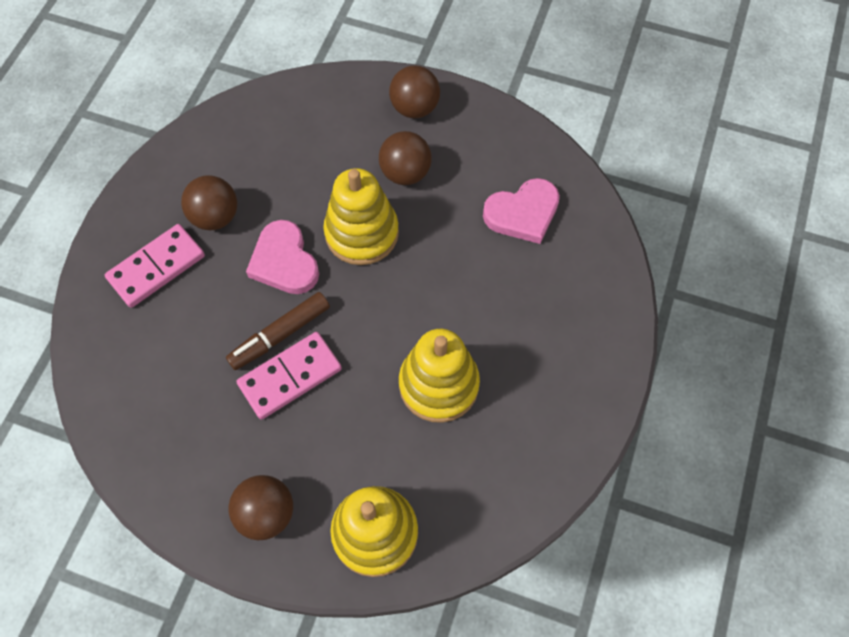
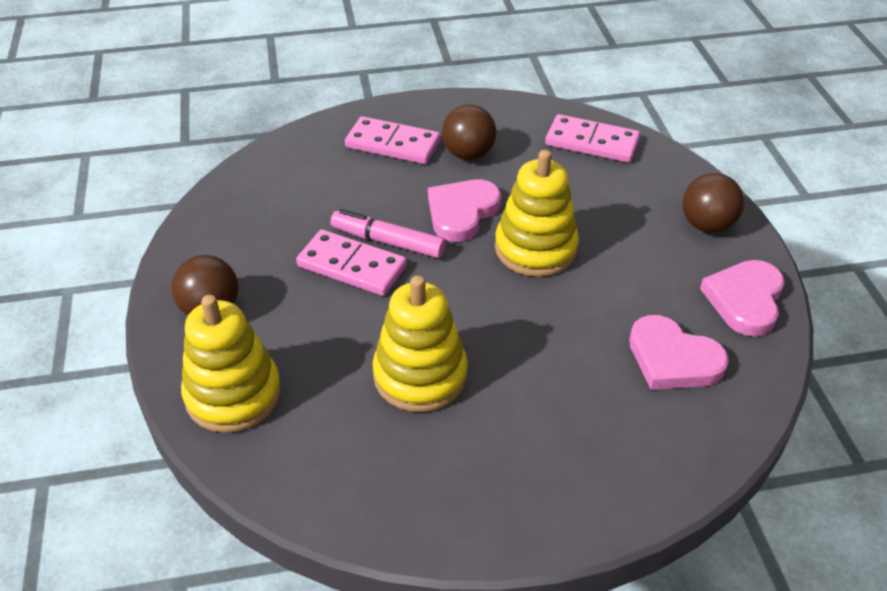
camera: 60 degrees right, 20 degrees down
brown marker [226,292,330,370] -> pink marker [331,209,446,258]
brown ball [379,131,432,185] -> none
none -> pink domino [545,114,640,163]
none -> pink heart [700,260,785,337]

